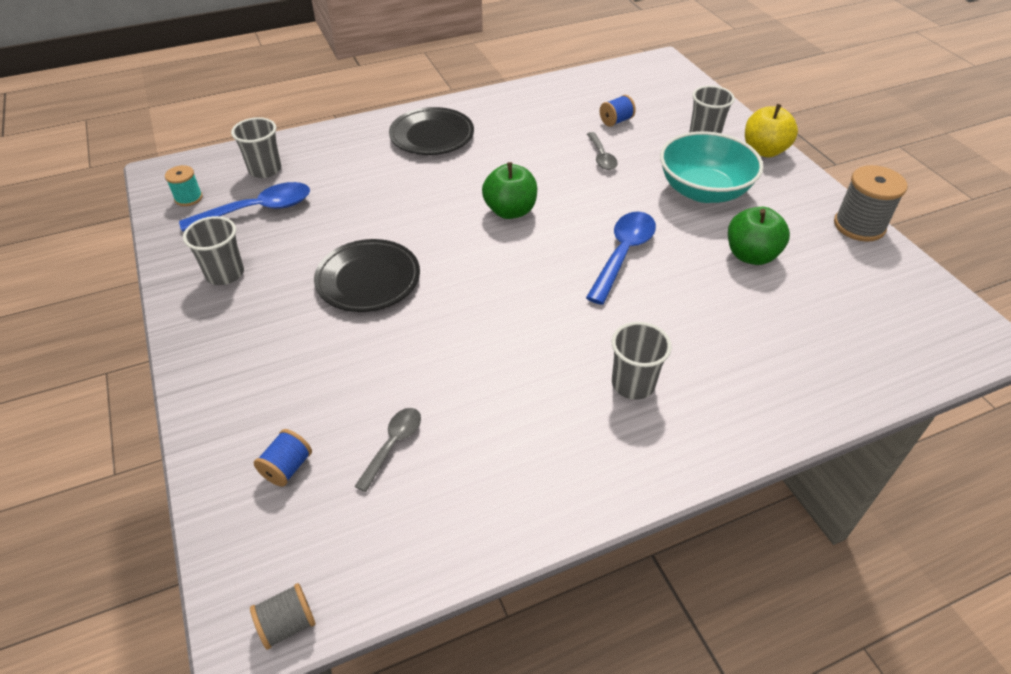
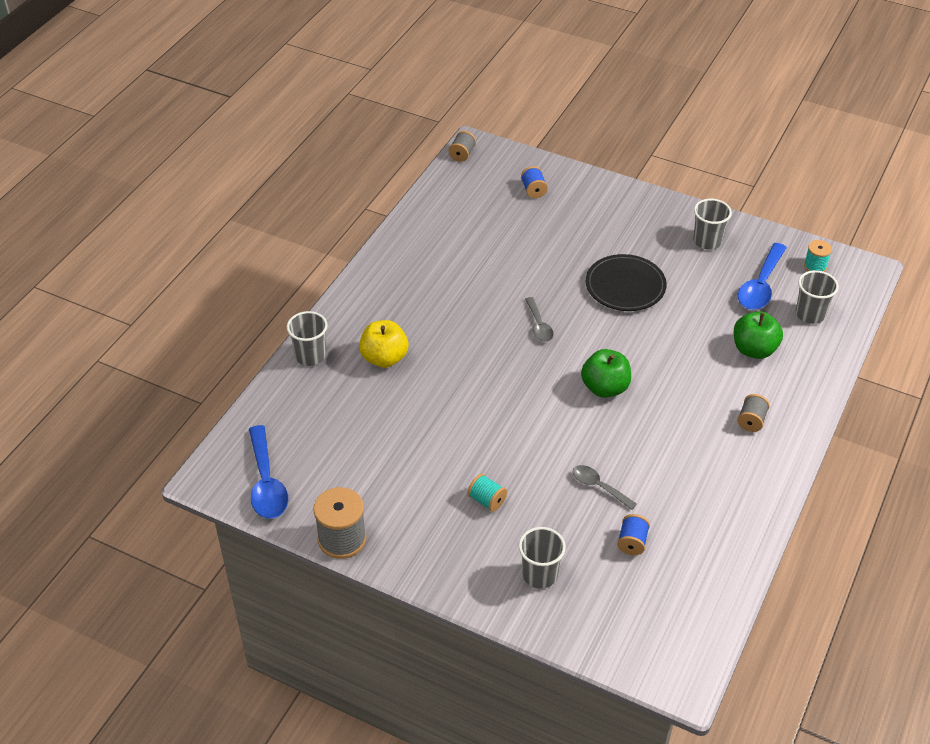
camera: 140 degrees right, 0 degrees up
grey spoon [354,408,421,492] -> grey spoon moved to [525,297,554,342]
black plate [389,107,474,155] -> grey spool [737,394,770,432]
blue spoon [586,212,656,305] -> blue spoon moved to [249,425,288,519]
grey cup [612,322,672,400] -> grey cup moved to [287,311,328,366]
turquoise bowl [660,131,763,203] -> turquoise spool [467,474,507,512]
green apple [728,207,790,265] -> green apple moved to [734,311,783,359]
yellow apple [745,104,798,158] -> yellow apple moved to [359,320,409,368]

